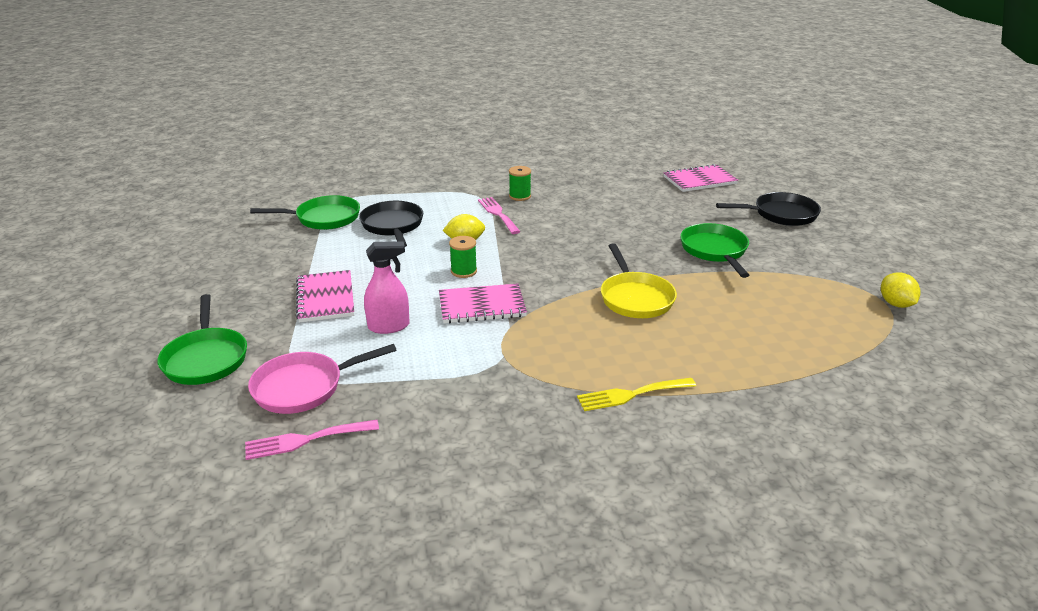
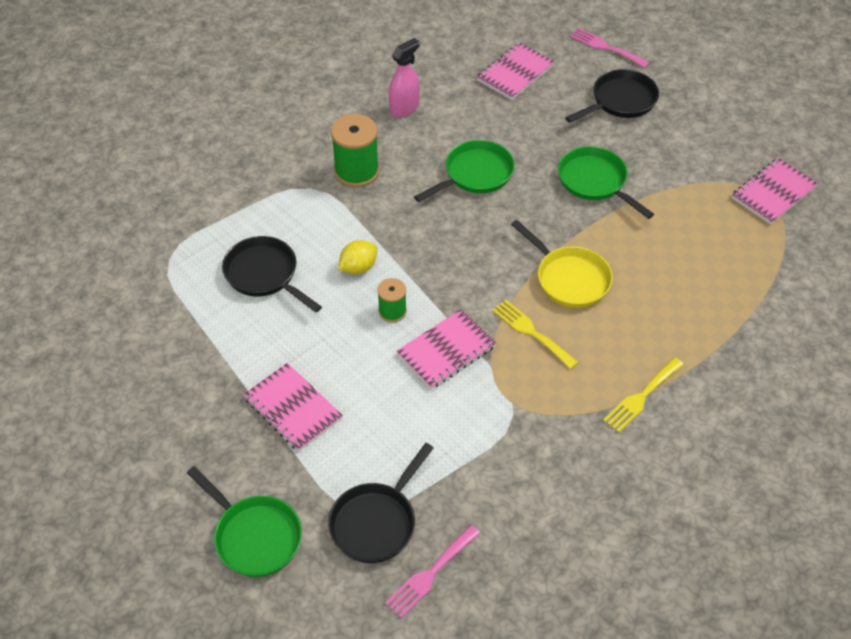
camera: 30 degrees left, 20 degrees up
pink pan [248,344,397,414] -> black pan [328,443,434,563]
green pan [250,195,360,230] -> green pan moved to [414,140,515,202]
pink spray bottle [364,241,410,334] -> pink spray bottle moved to [389,38,420,117]
pink fork [478,197,521,234] -> pink fork moved to [570,28,649,68]
green spool [509,166,531,201] -> green spool [331,114,379,187], size x1.75
yellow lemon [881,272,920,308] -> pink notebook [732,158,818,224]
none -> yellow fork [492,300,579,369]

